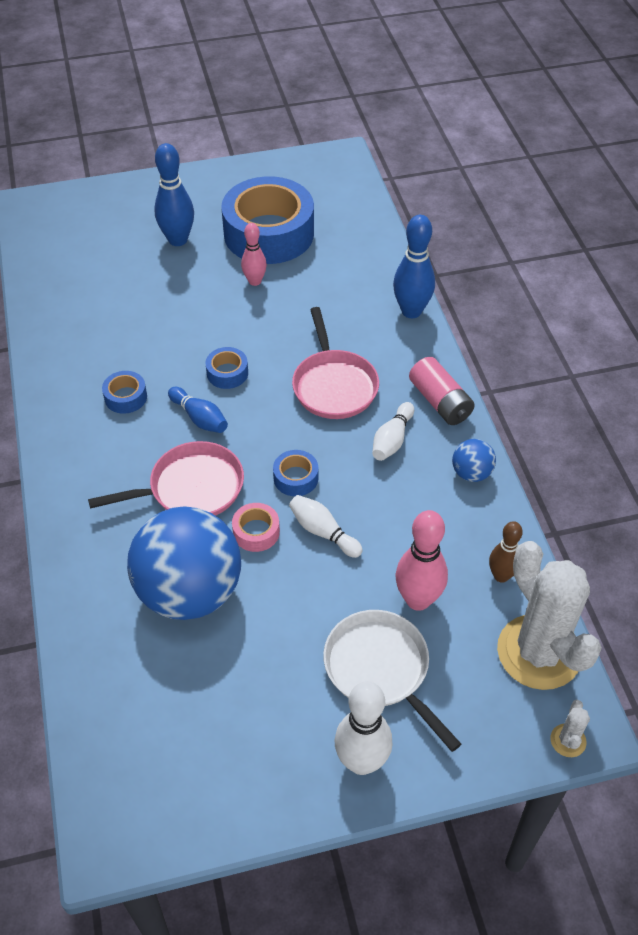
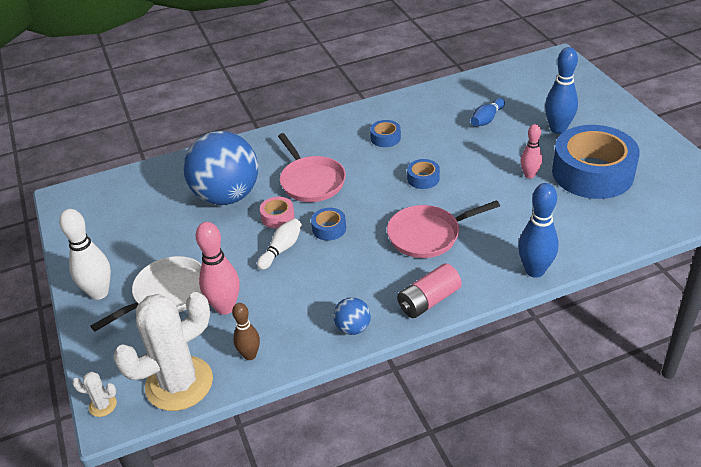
camera: 85 degrees right, 10 degrees down
blue bowling pin [168,387,228,433] -> blue bowling pin moved to [471,98,505,126]
white bowling pin [372,402,414,461] -> none

